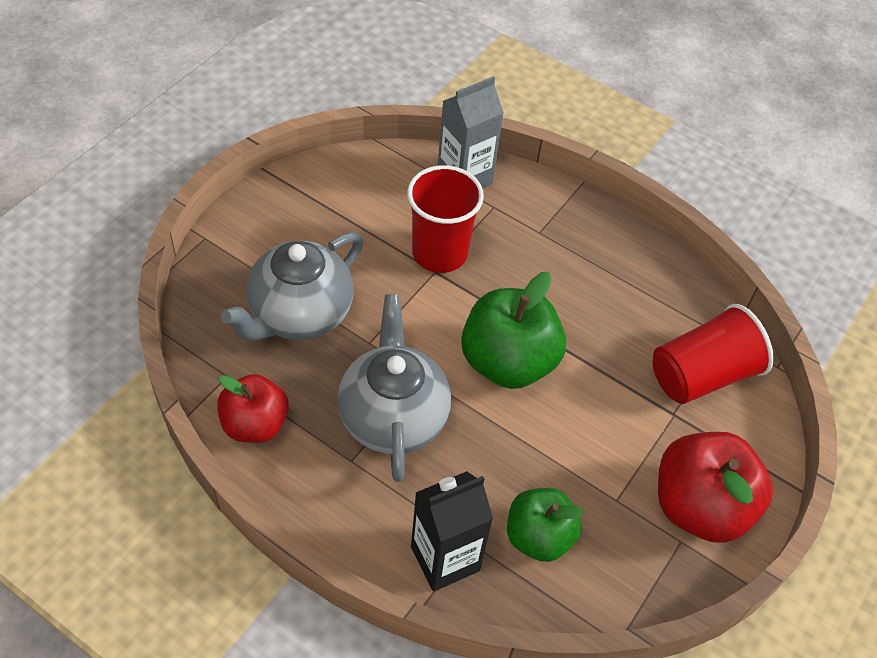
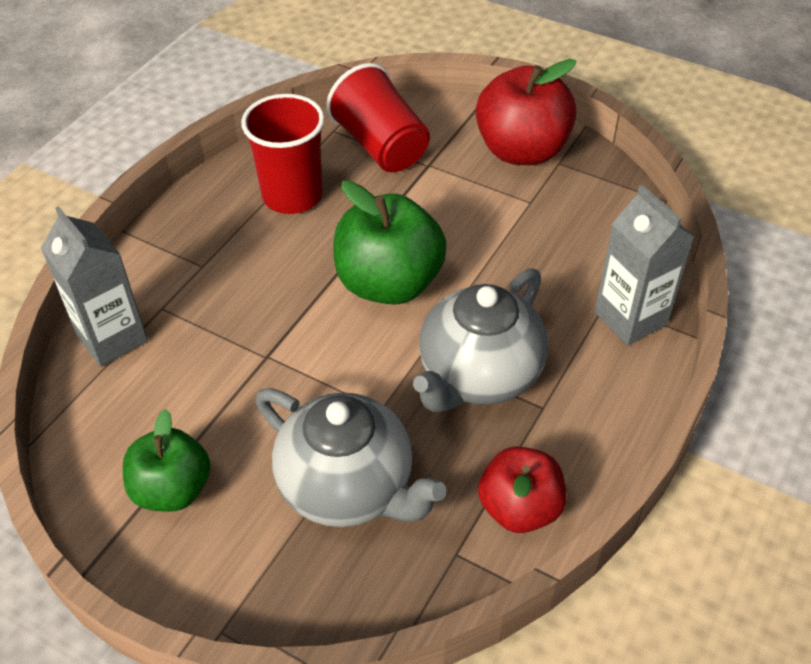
camera: 90 degrees left, 5 degrees down
grey teapot [338,294,451,482] -> grey teapot turned 45 degrees counterclockwise [413,268,548,412]
red cup [407,165,484,273] -> red cup moved to [241,94,325,214]
black carton [411,471,493,592] -> grey carton [595,185,694,346]
green apple [507,488,584,562] -> green apple moved to [123,409,210,512]

